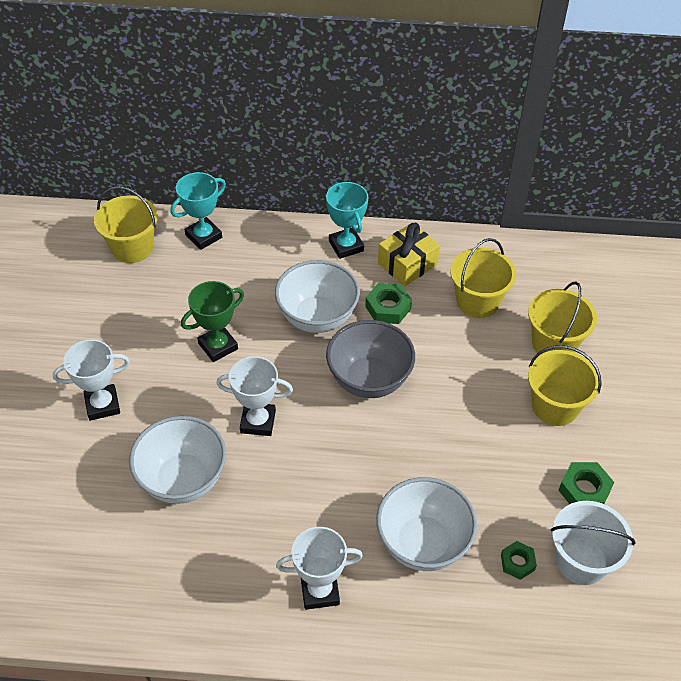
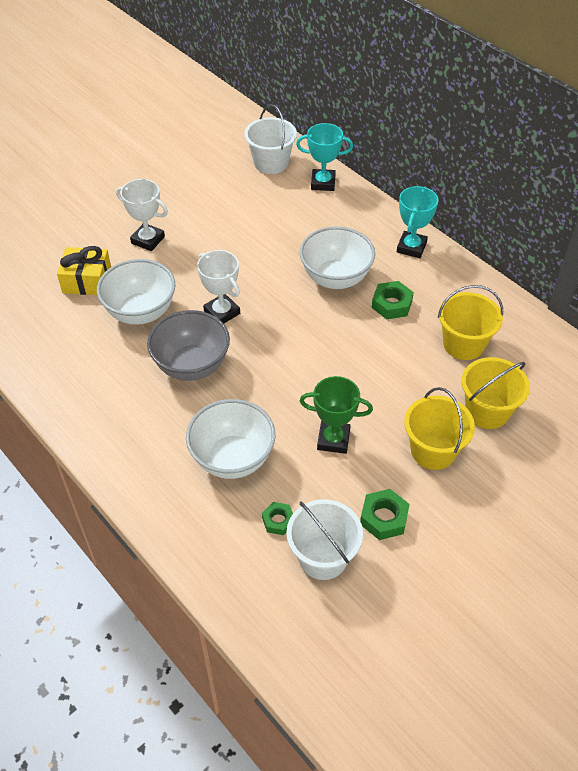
camera: 45 degrees right, 0 degrees up
yellow bucket [94,186,158,263] -> white bucket [244,104,297,174]
green trophy [181,281,244,362] -> green trophy moved to [300,376,373,454]
white trophy [276,527,363,610] -> none
grey bowl [326,320,415,398] -> grey bowl moved to [147,310,230,381]
yellow gift [378,223,440,286] -> yellow gift moved to [57,246,111,295]

